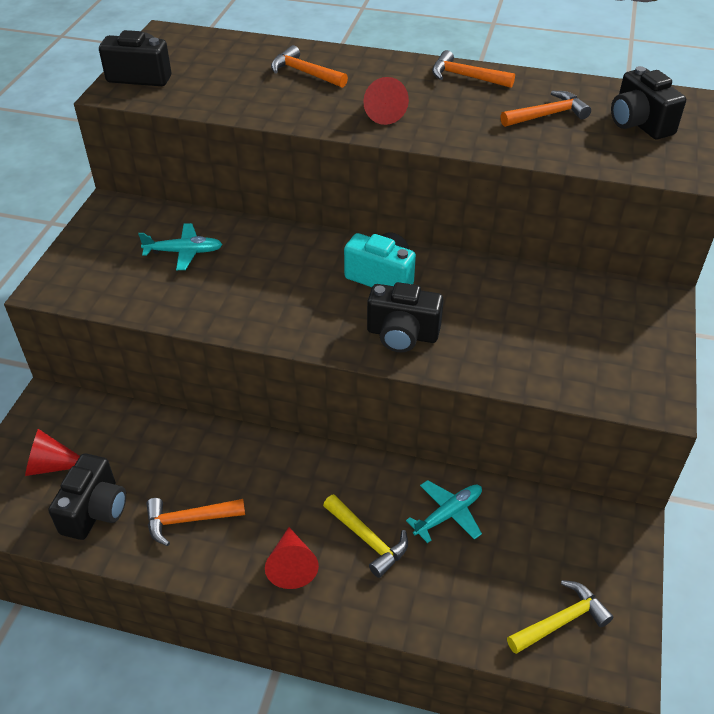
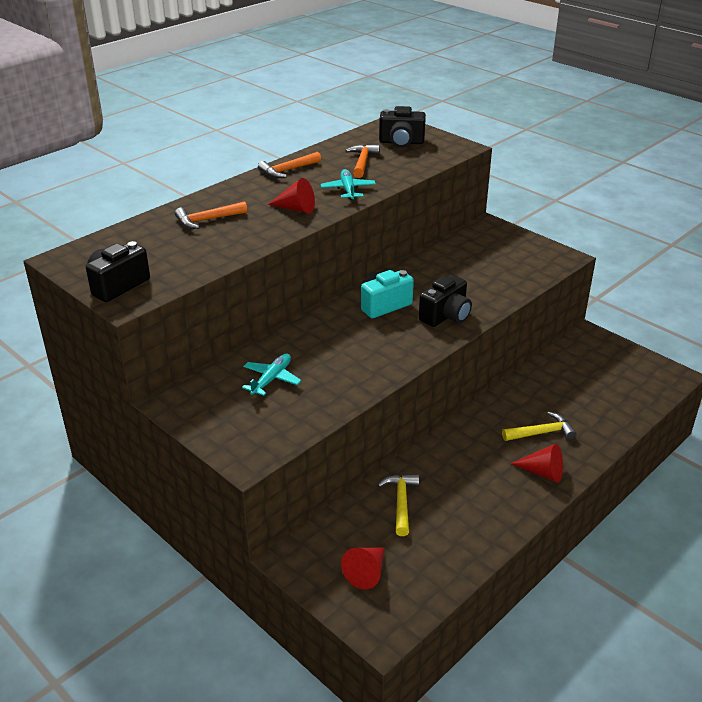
camera: 60 degrees left, 10 degrees down
black camera [48,454,126,540] -> none
orange hammer [146,498,245,546] -> none
turquoise plane [406,480,482,543] -> turquoise plane moved to [320,169,376,200]
yellow hammer [507,580,614,654] -> yellow hammer moved to [378,474,419,536]

